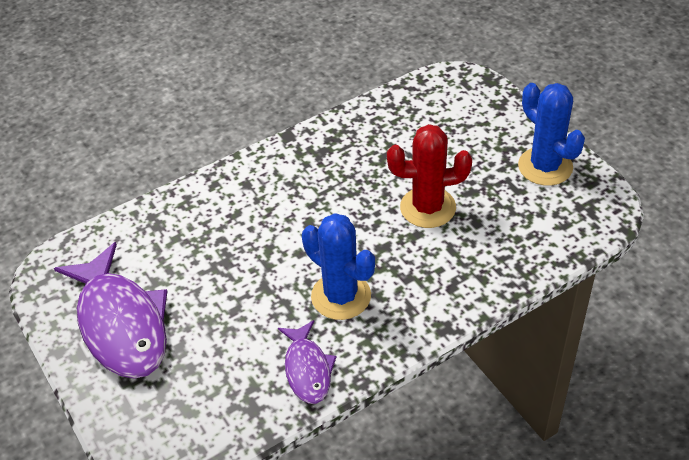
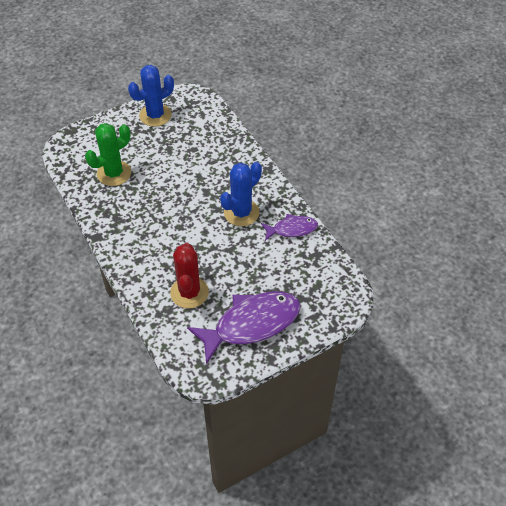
camera: 90 degrees left, 5 degrees up
red cactus [387,124,472,228] -> red cactus moved to [170,243,209,309]
none -> green cactus [85,123,131,186]

